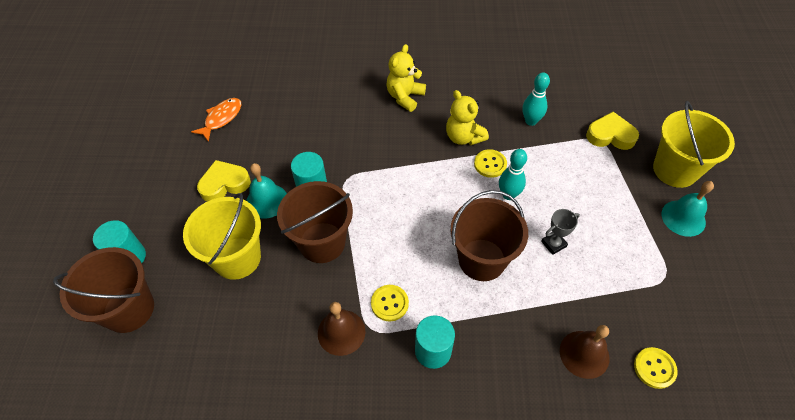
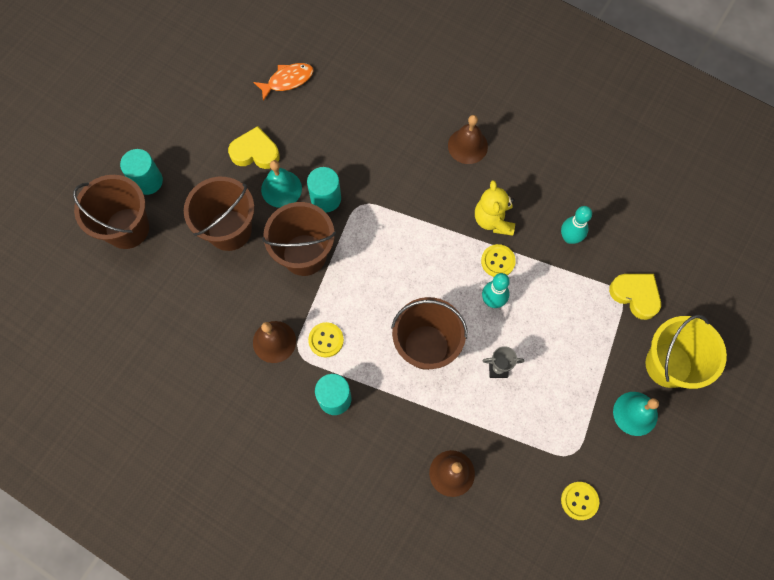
camera: 30 degrees right, 15 degrees up
yellow bucket [183,193,261,280] -> brown bucket [184,177,254,251]
yellow teddy bear [386,44,426,112] -> brown bell [448,115,488,164]
yellow button [634,347,678,389] -> yellow button moved to [561,482,599,520]

